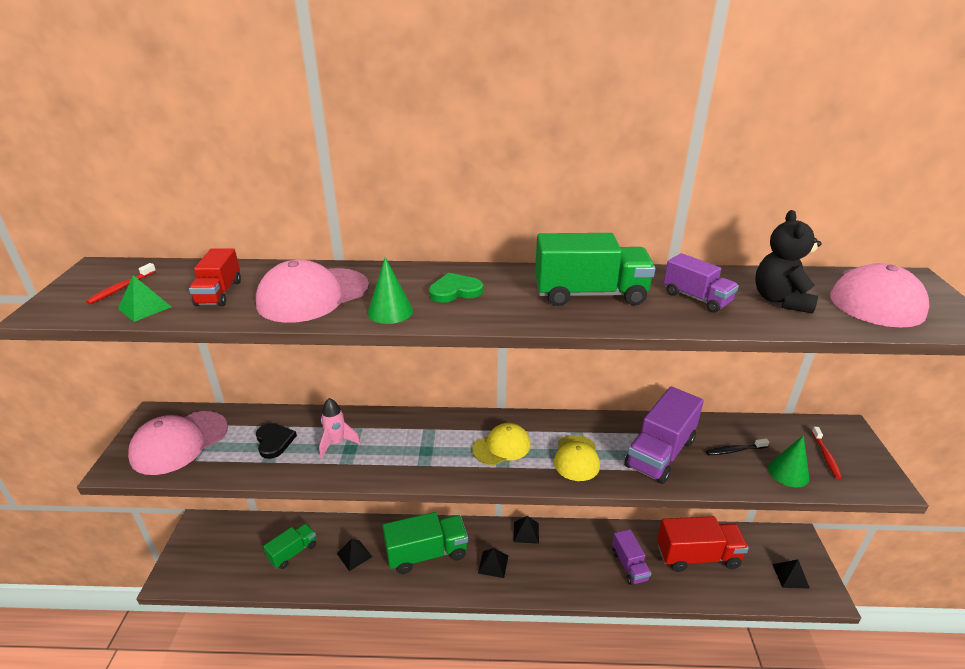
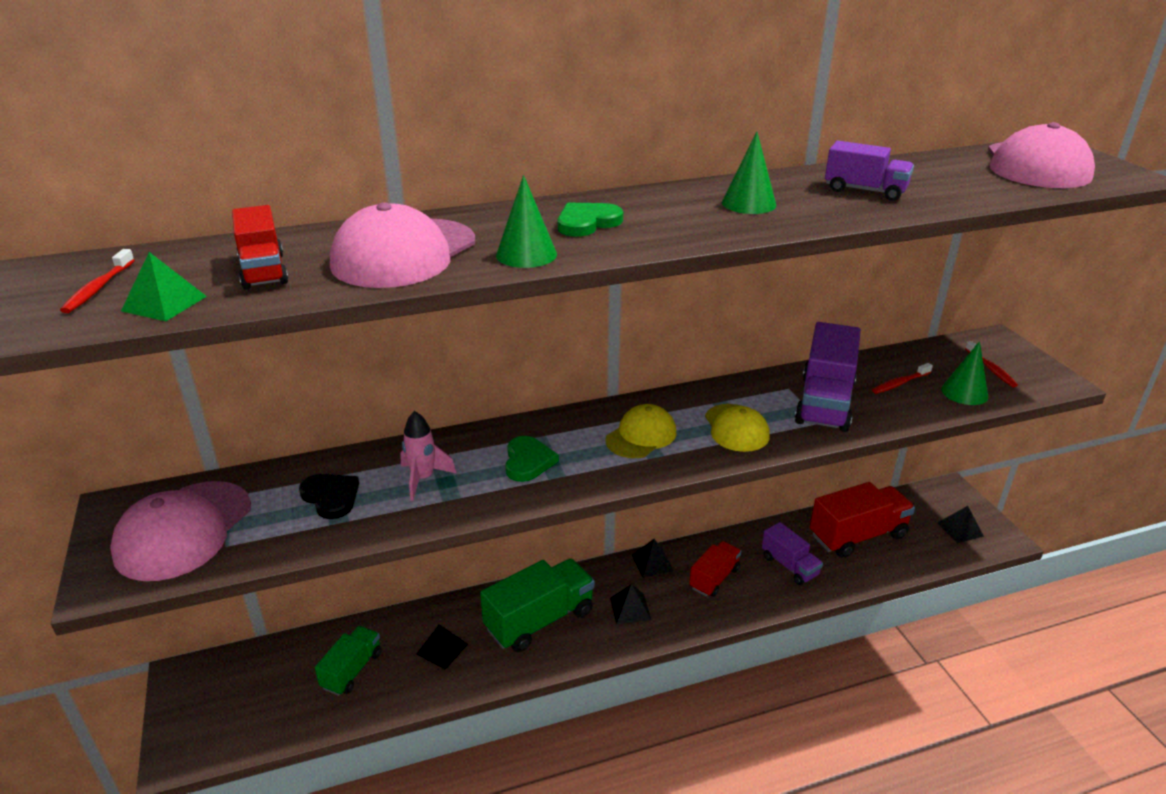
camera: 20 degrees left, 0 degrees up
green truck [535,233,655,306] -> green cone [722,132,776,214]
black toothbrush [706,439,769,455] -> red toothbrush [872,363,933,394]
black teddy bear [755,210,822,314] -> none
none -> green heart [505,436,559,482]
none -> red truck [689,541,741,597]

